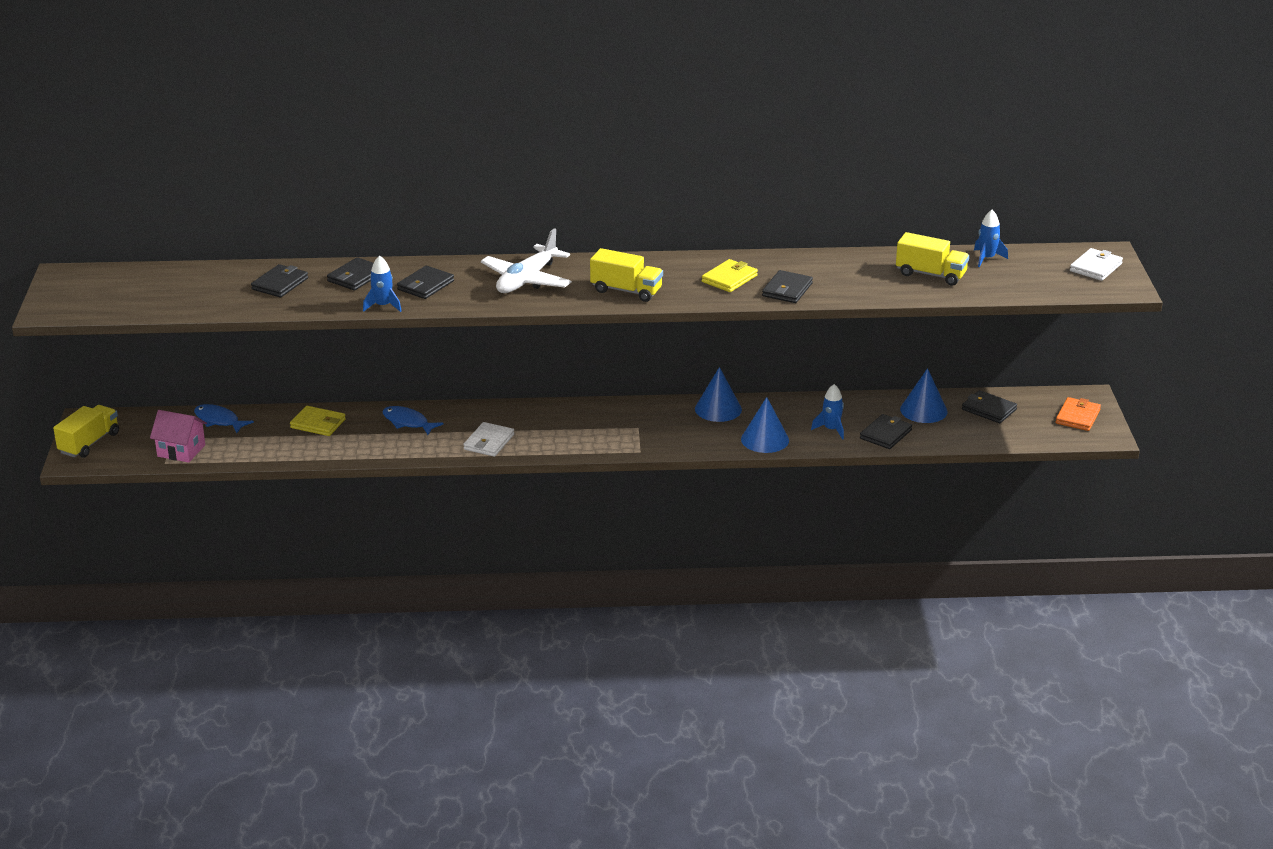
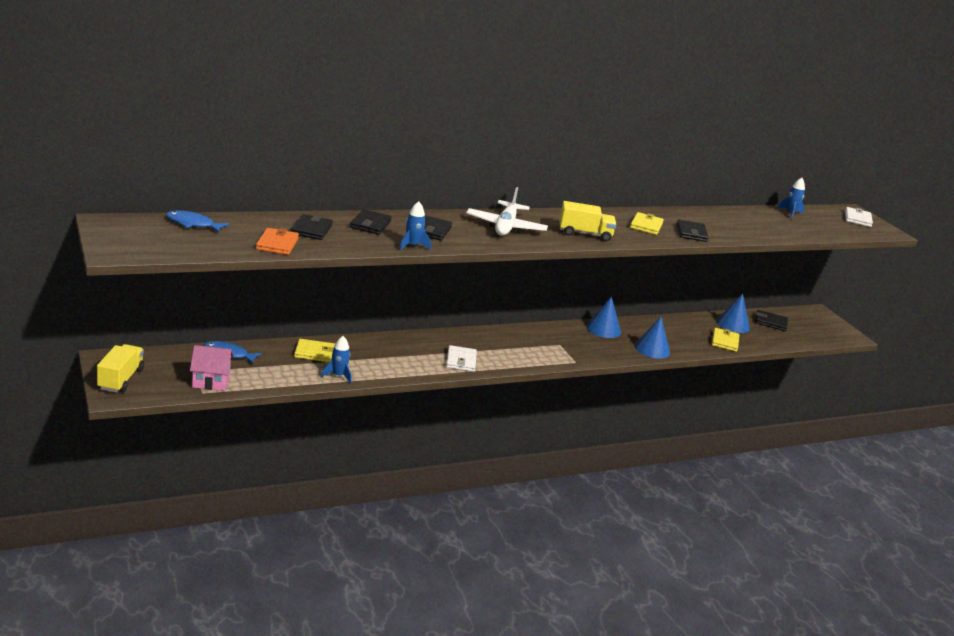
camera: 25 degrees left, 5 degrees down
blue fish [383,406,443,435] -> blue fish moved to [166,210,229,233]
blue rocket [811,384,844,440] -> blue rocket moved to [321,336,352,384]
black wallet [860,414,912,449] -> yellow wallet [712,328,739,352]
yellow truck [896,232,969,286] -> none
orange wallet [1056,397,1101,431] -> orange wallet moved to [256,228,299,255]

